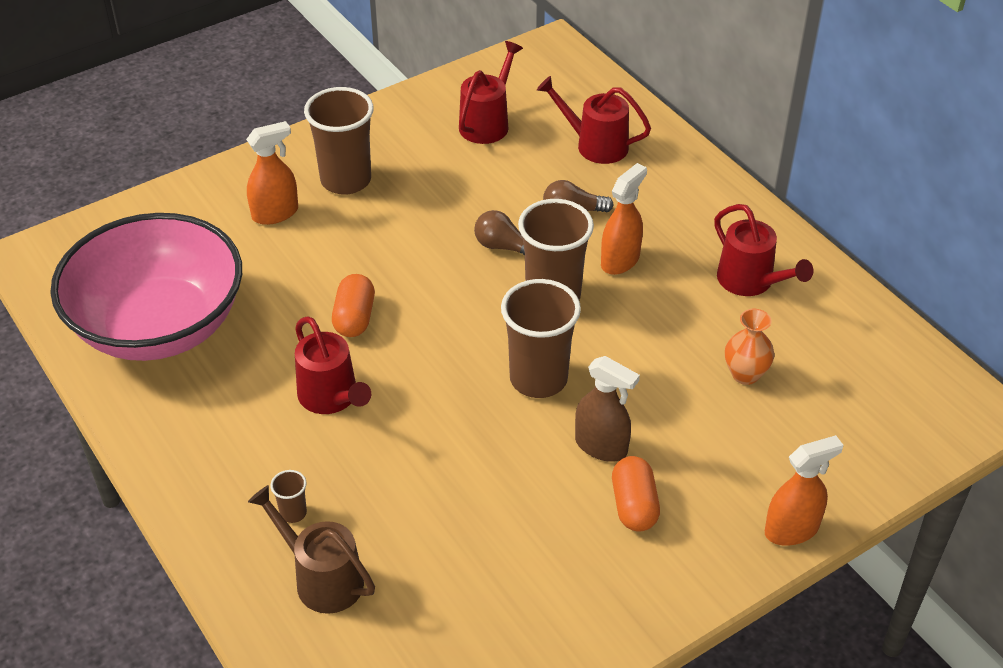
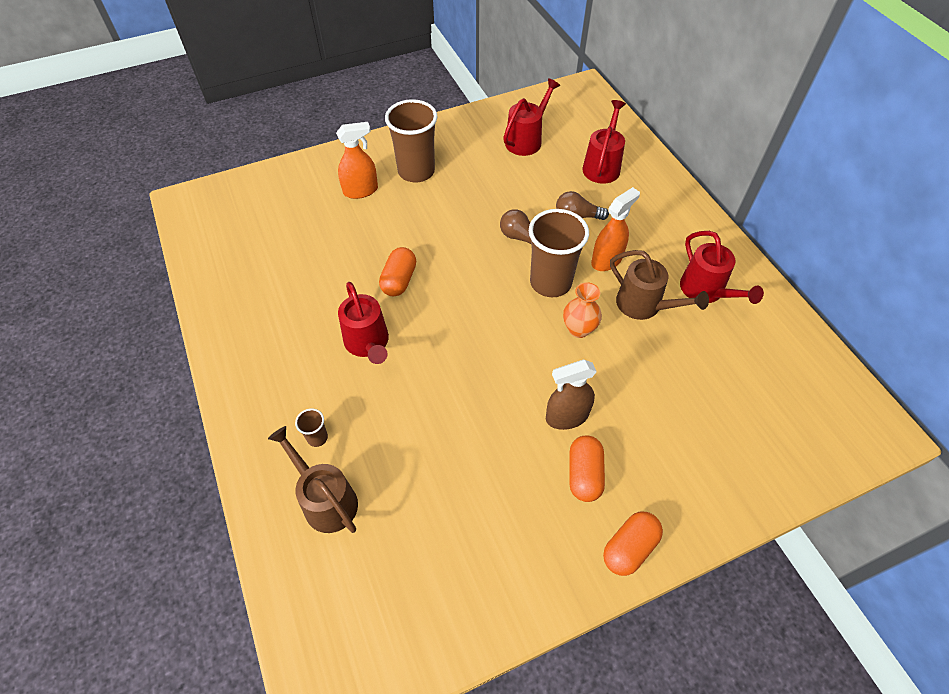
camera: 10 degrees right, 10 degrees up
pink bowl [50,213,242,361] -> none
brown cup [501,279,581,398] -> none
red watering can [537,76,651,164] -> red watering can turned 75 degrees clockwise [582,100,626,184]
brown spray bottle [575,356,640,461] -> brown spray bottle turned 120 degrees clockwise [546,360,597,430]
orange vase [725,309,774,385] -> orange vase moved to [563,282,602,338]
orange spray bottle [765,435,843,546] -> none
none -> orange capsule [603,512,663,576]
none -> brown watering can [610,250,709,320]

